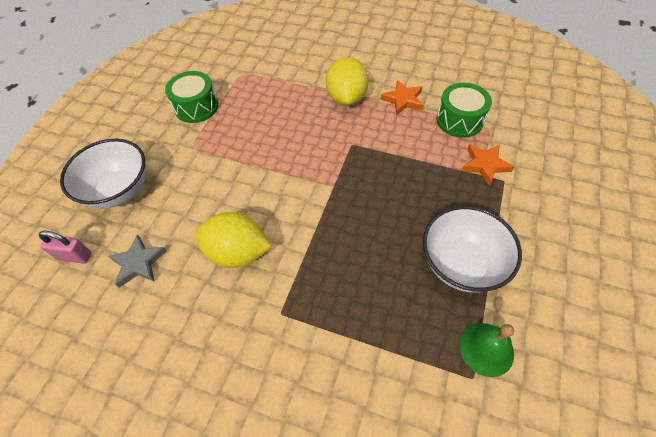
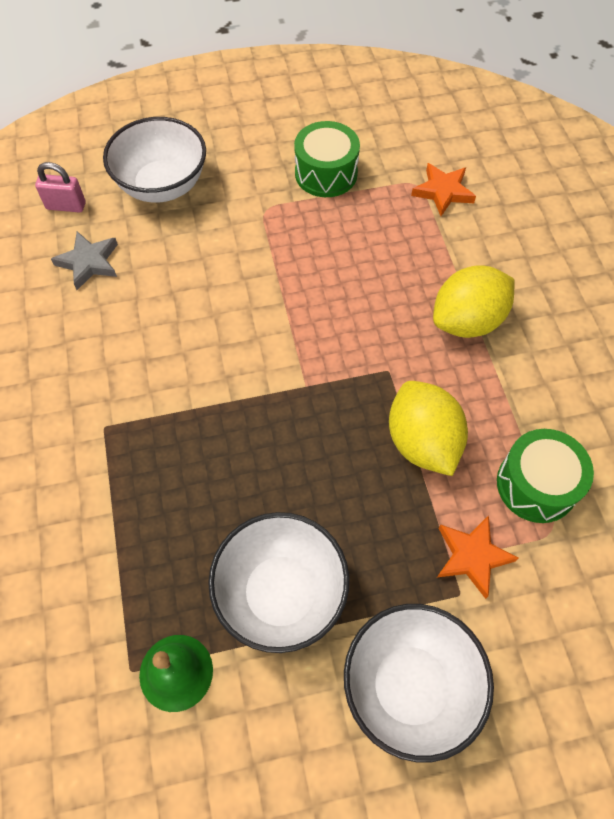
camera: 55 degrees right, 5 degrees up
pink padlock [39,231,92,264] -> pink padlock turned 60 degrees counterclockwise [35,162,85,213]
yellow lemon [195,212,272,268] -> yellow lemon moved to [389,381,468,476]
orange star [380,80,423,115] -> orange star moved to [411,163,476,216]
none -> white bowl [344,604,494,762]

